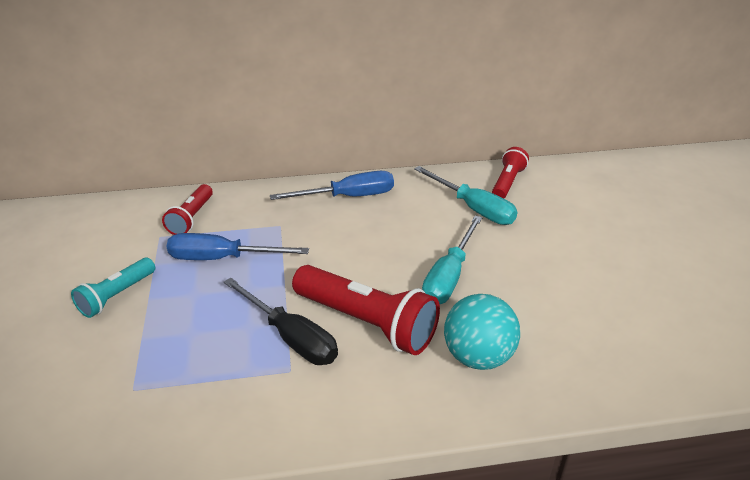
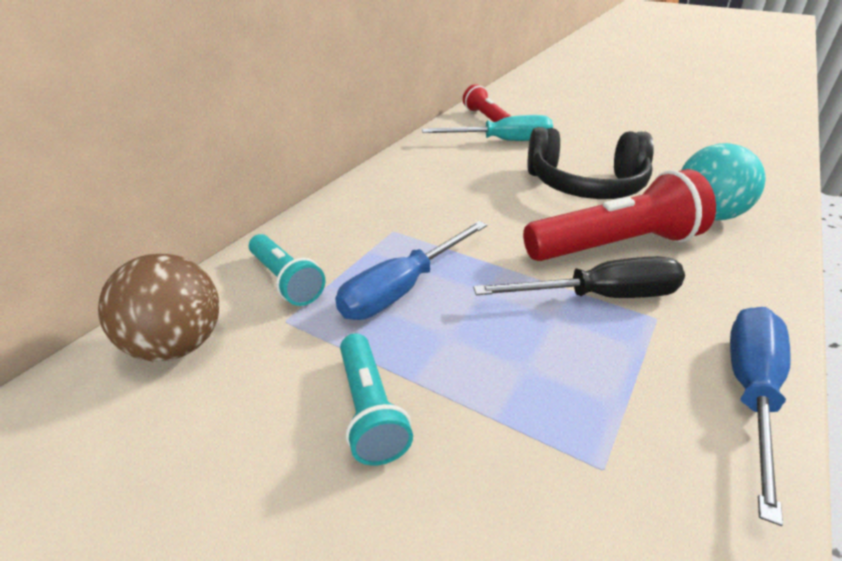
camera: 50 degrees left, 0 degrees up
red flashlight [162,184,213,235] -> turquoise flashlight [249,234,326,306]
blue screwdriver [270,171,394,200] -> blue screwdriver moved to [730,307,791,526]
turquoise screwdriver [422,216,482,304] -> black headphones [527,127,654,199]
none -> brown ball [98,253,219,361]

